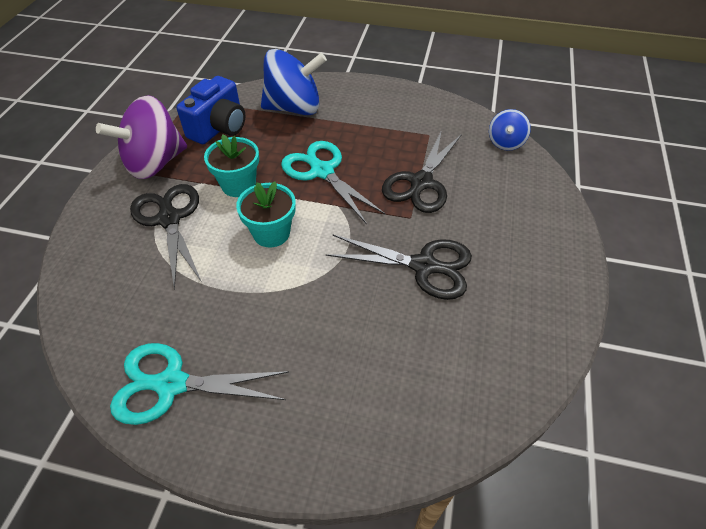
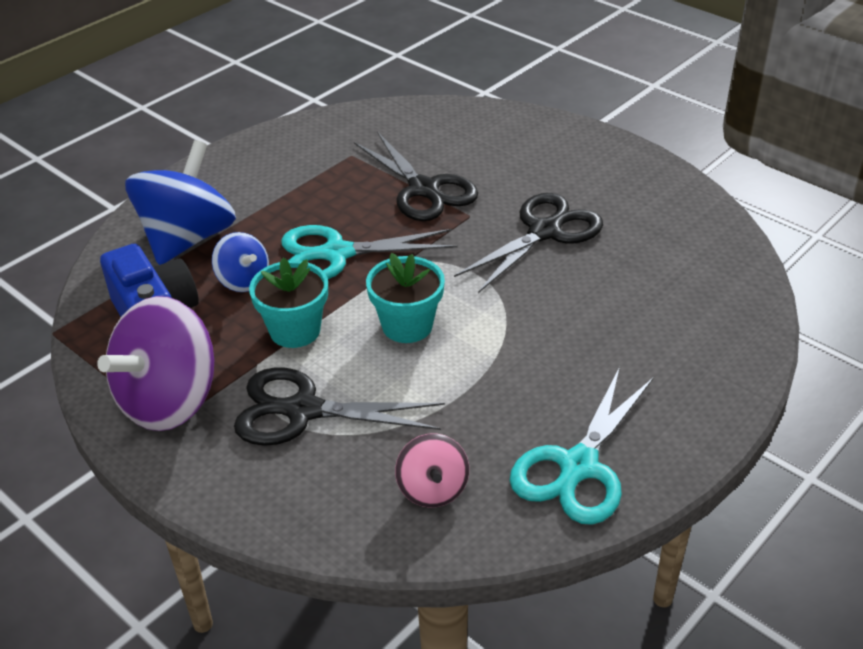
camera: 60 degrees left, 10 degrees down
purple spinning top [96,95,187,179] -> purple spinning top turned 45 degrees clockwise [97,296,214,431]
blue spinning top [489,109,531,151] -> blue spinning top moved to [212,232,269,292]
none -> pink spinning top [395,433,469,507]

